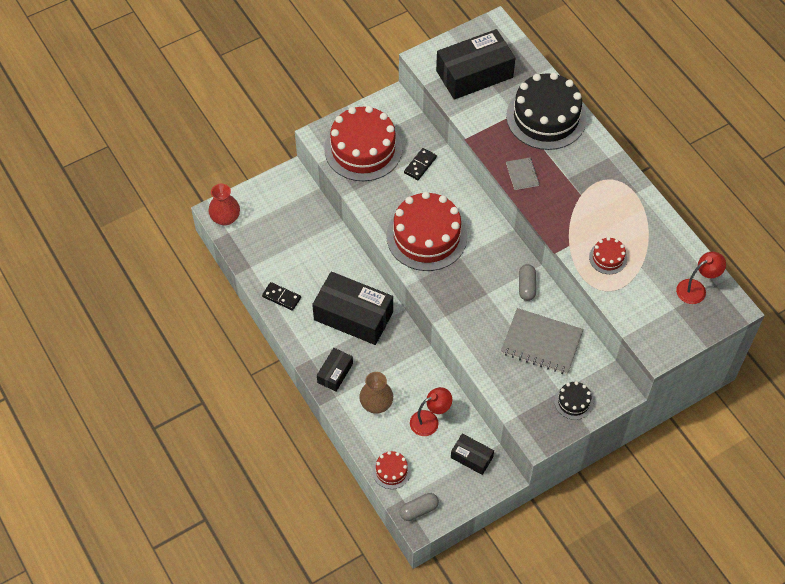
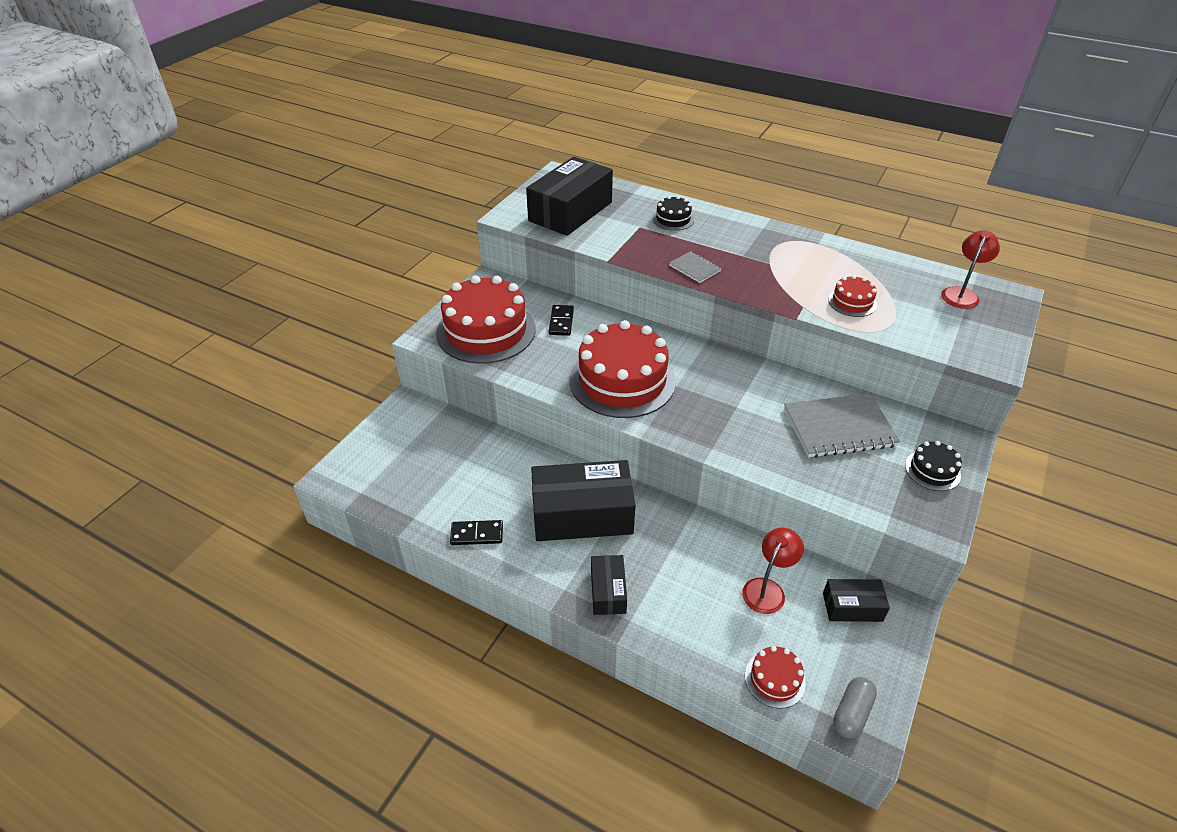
camera: 30 degrees left, 15 degrees down
red vase [208,184,240,226] -> none
brown vase [359,372,393,414] -> none
black cake [506,73,586,150] -> black cake [652,196,694,231], size x0.45
grey capsule [519,264,536,301] -> none

